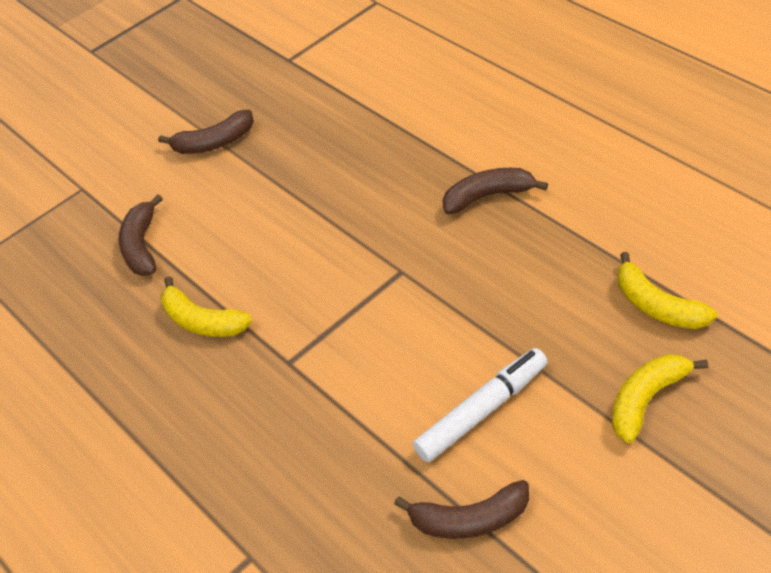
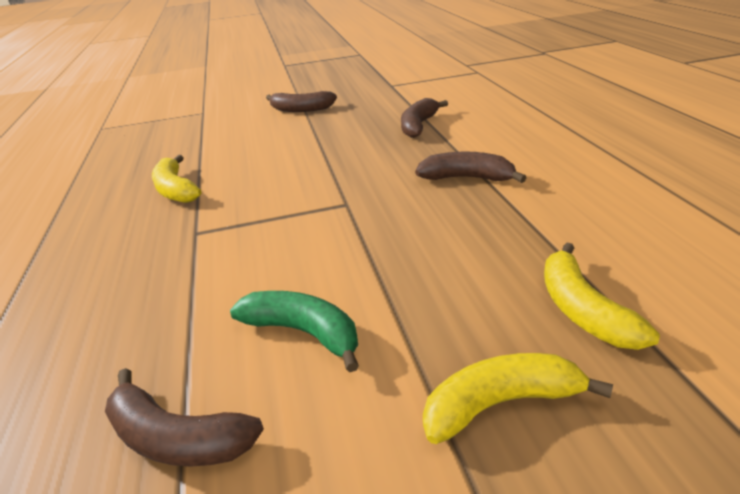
camera: 25 degrees right, 15 degrees down
brown banana [119,194,163,276] -> brown banana moved to [401,98,448,138]
white marker [413,348,548,462] -> green banana [230,291,359,372]

